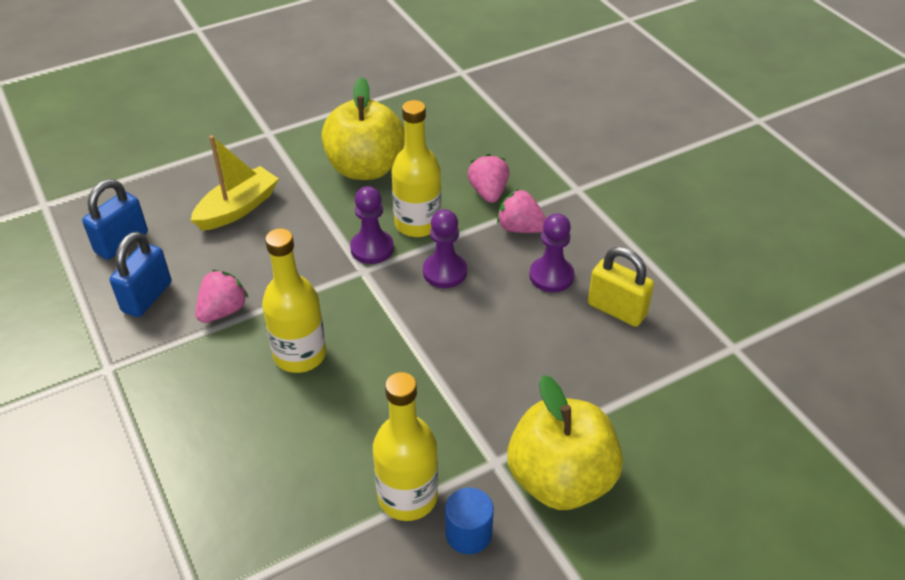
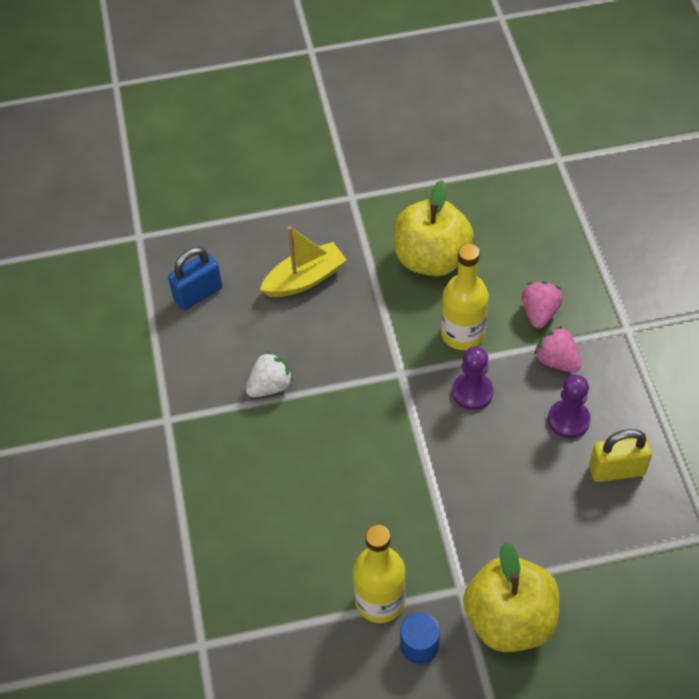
camera: 20 degrees right, 10 degrees up
blue padlock [109,232,171,317] -> none
pink strawberry [195,270,248,323] -> white strawberry [246,351,293,397]
yellow bottle [262,228,326,373] -> none
purple pawn [350,186,394,264] -> none
yellow padlock [588,247,654,327] -> yellow padlock turned 60 degrees counterclockwise [589,429,652,482]

